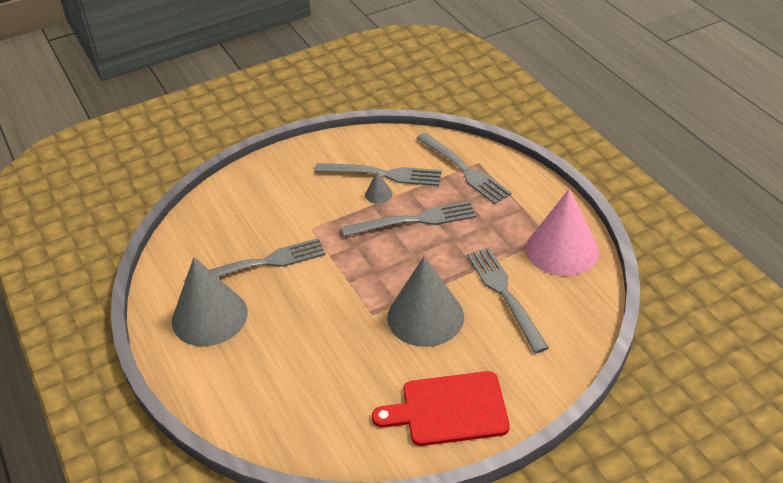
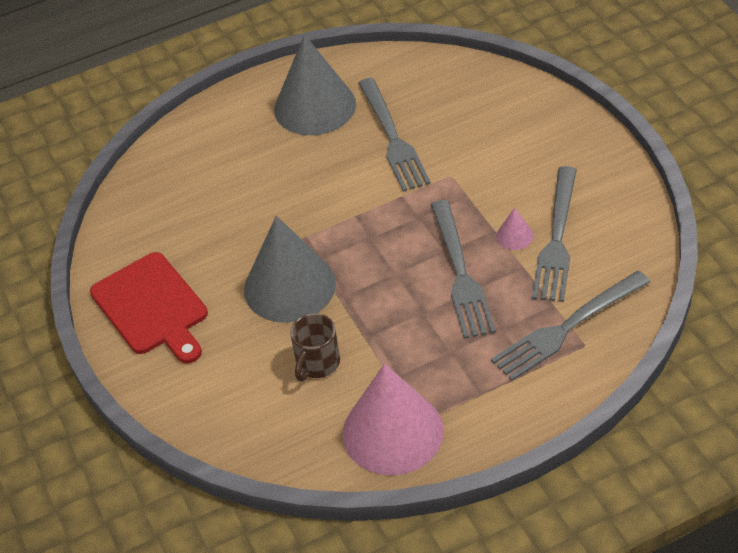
camera: 95 degrees right, 5 degrees up
grey cone [365,171,393,204] -> pink cone [496,208,534,250]
red cutting board [372,371,510,446] -> red cutting board turned 150 degrees clockwise [90,252,208,364]
grey fork [467,248,549,353] -> brown mug [290,313,340,381]

